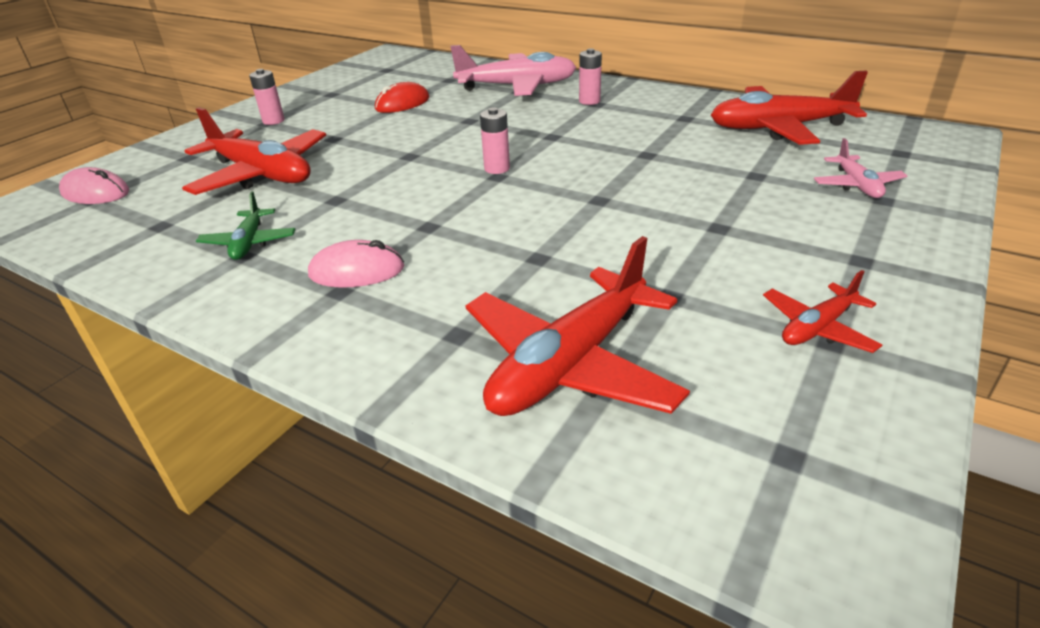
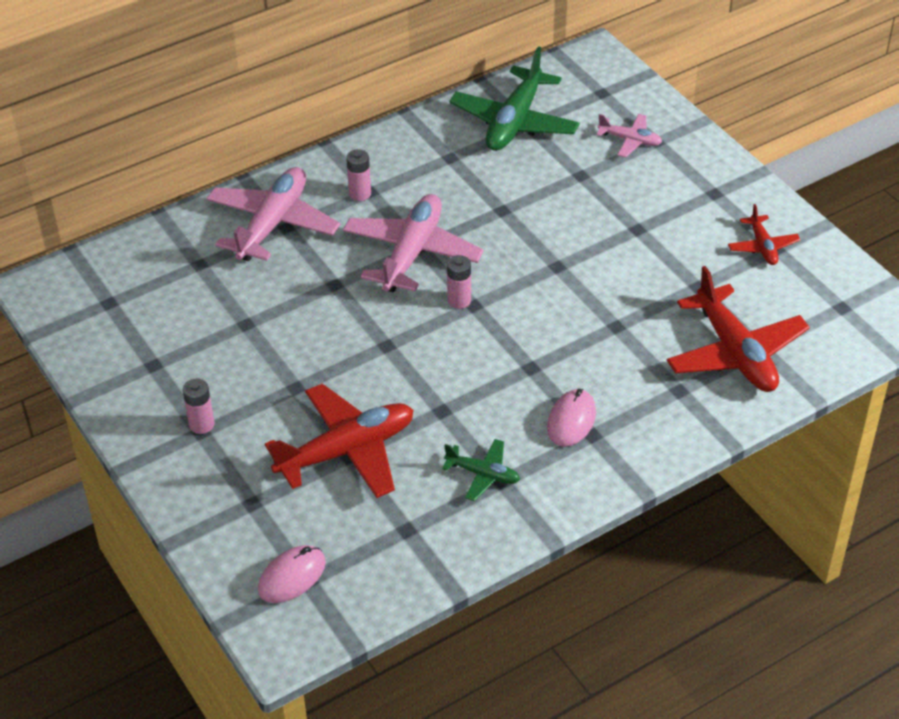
camera: 65 degrees left, 10 degrees up
red mouse [375,82,429,113] -> none
red plane [711,70,868,145] -> green plane [449,46,580,151]
none -> pink plane [343,194,484,292]

